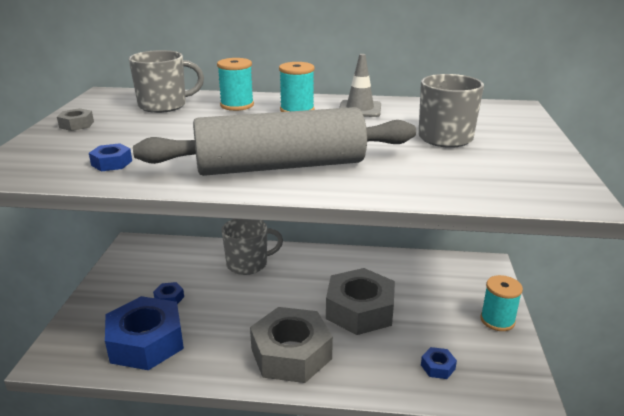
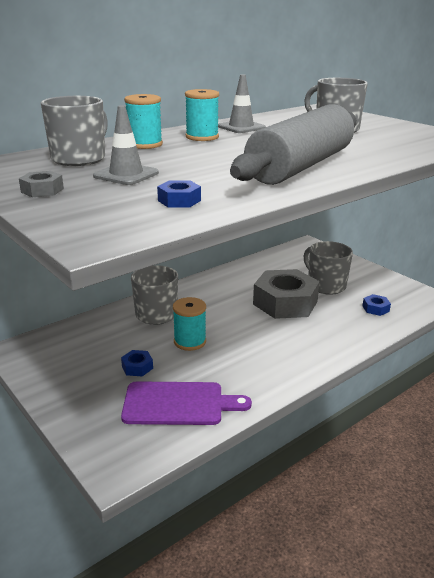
camera: 45 degrees left, 0 degrees up
blue nut [105,296,184,370] -> purple cutting board [121,381,252,425]
grey nut [250,307,333,383] -> none
turquoise spool [480,275,523,331] -> turquoise spool moved to [173,297,206,351]
none -> grey traffic cone [93,105,159,185]
none -> grey mug [304,241,353,295]

